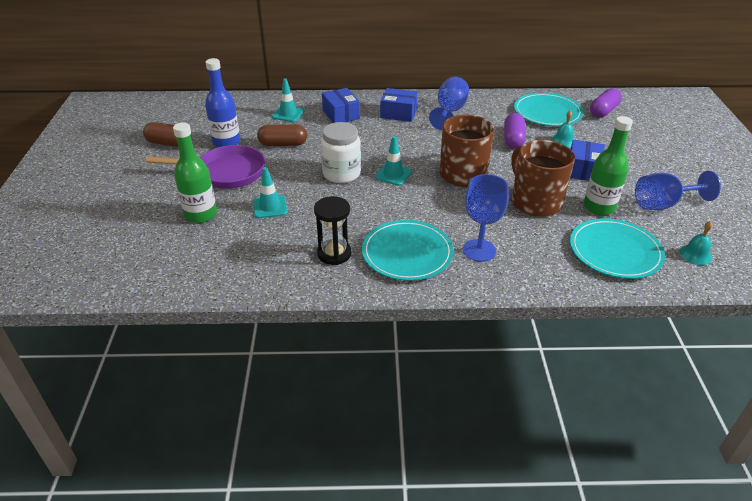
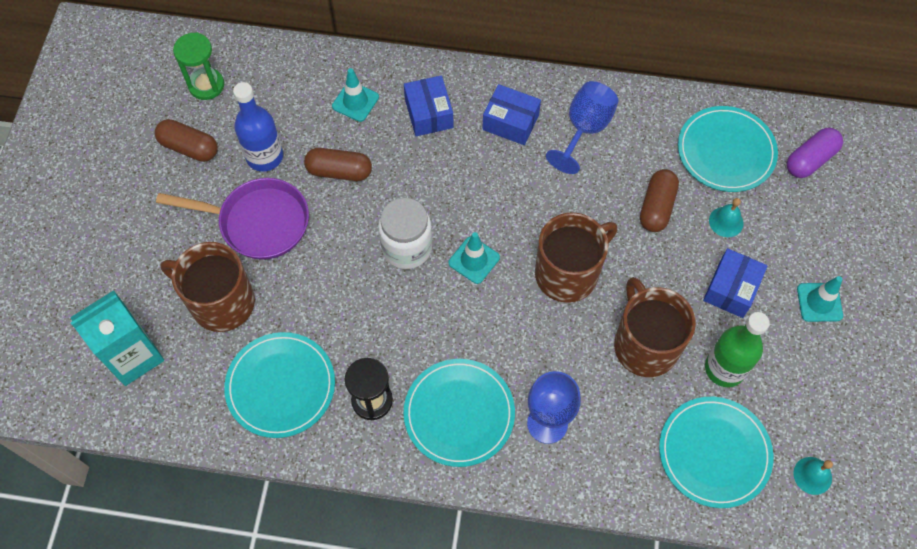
camera: 10 degrees right, 25 degrees up
green bottle [173,122,217,223] -> brown mug [160,242,255,332]
turquoise traffic cone [253,167,287,218] -> turquoise traffic cone moved to [797,276,843,322]
purple capsule [504,113,526,148] -> brown capsule [640,169,679,232]
blue goblet [635,171,721,210] -> none
none -> turquoise carton [71,290,164,386]
none -> green hourglass [173,32,224,100]
none -> turquoise plate [224,332,335,438]

